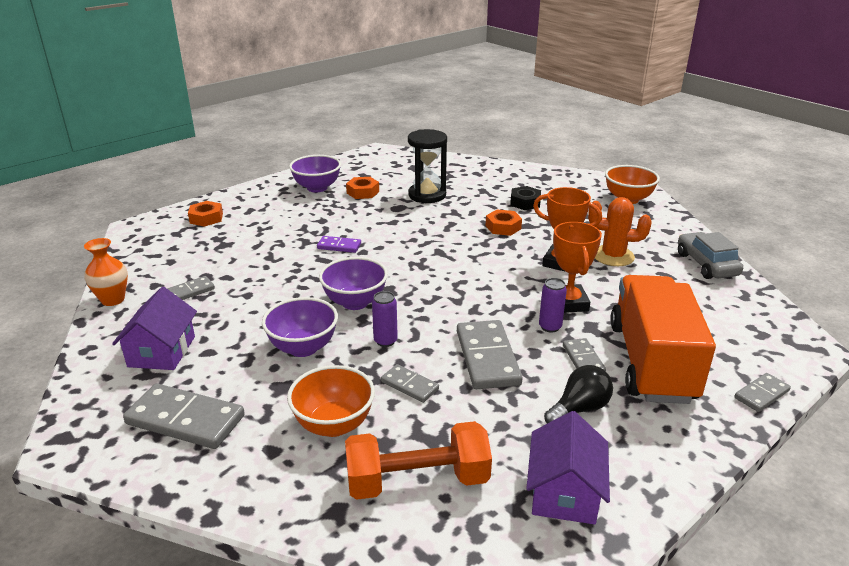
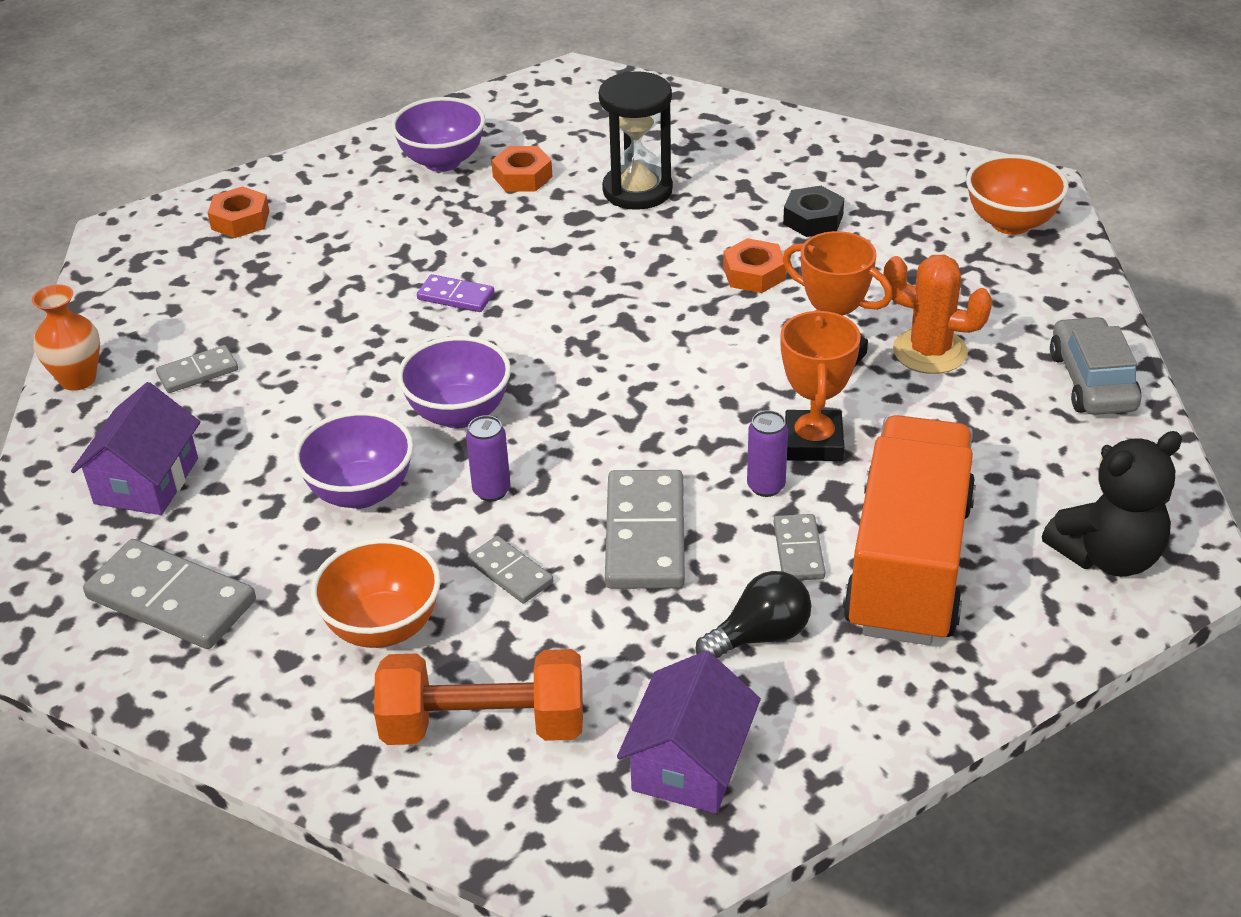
camera: 10 degrees right, 10 degrees up
grey domino [734,373,791,412] -> none
none -> black teddy bear [1042,431,1182,577]

